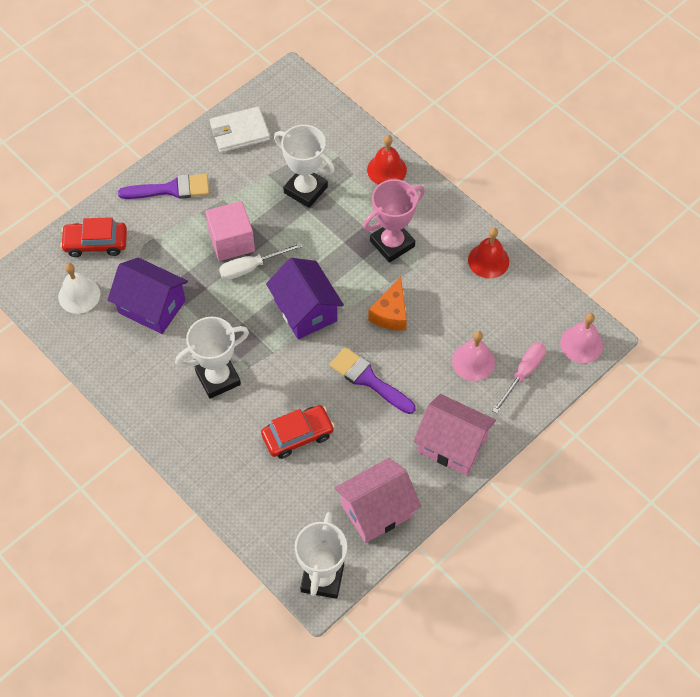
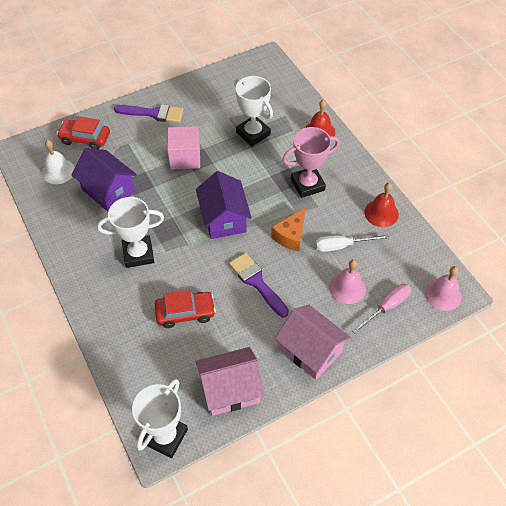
camera: 15 degrees right, 5 degrees down
white wallet [209,107,270,153] -> none
white screwdriver [219,243,302,280] -> white screwdriver moved to [316,235,389,252]

